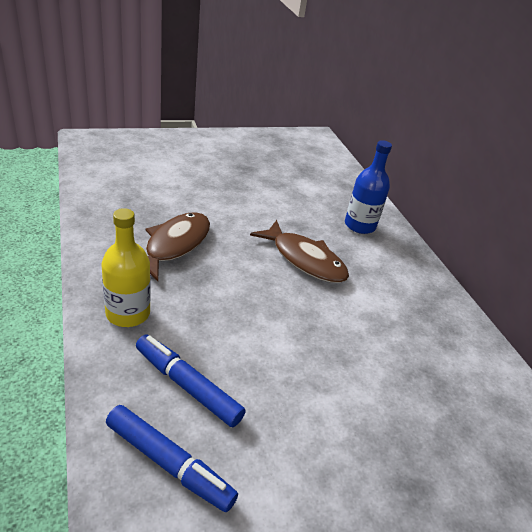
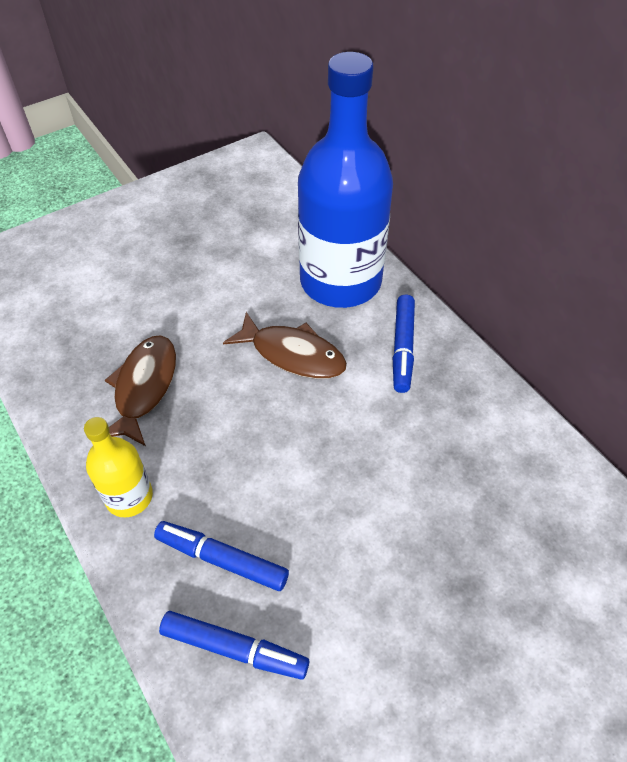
camera: 10 degrees left, 15 degrees up
blue bottle [345,140,392,234] -> blue bottle [298,52,393,308], size x2.14
none -> blue marker [393,295,415,393]

